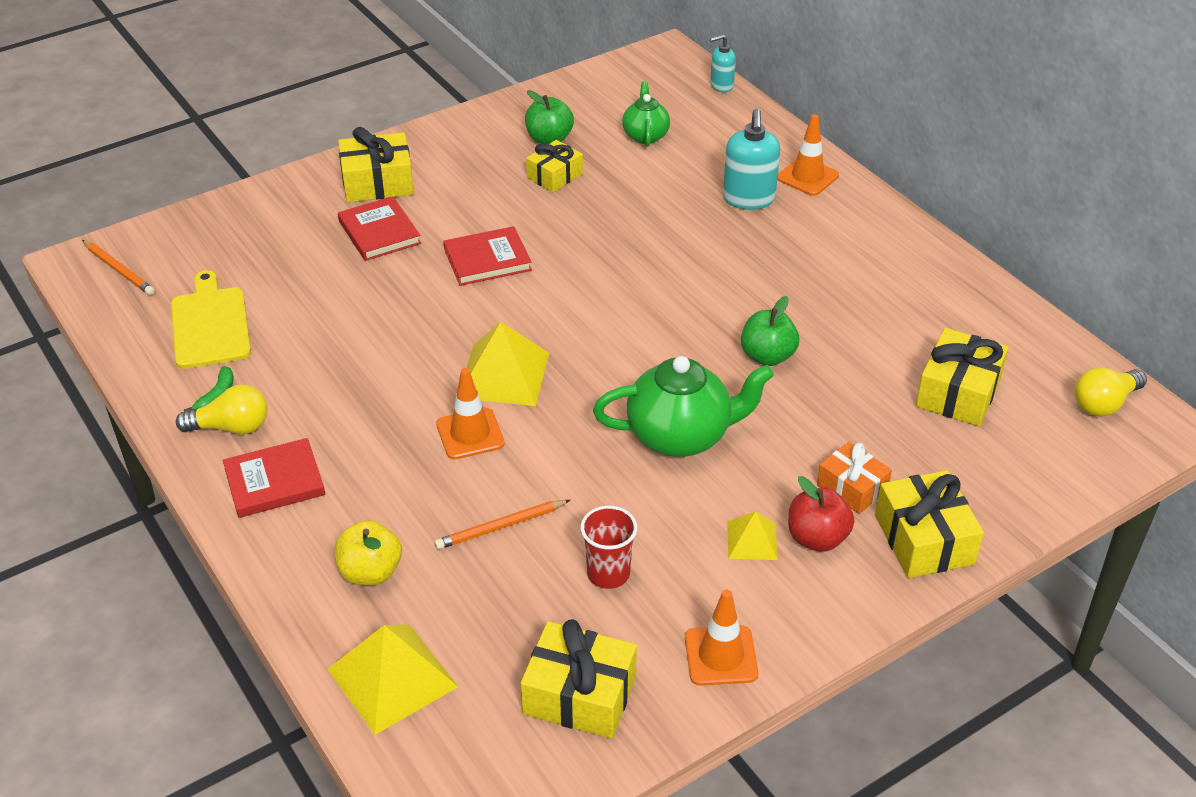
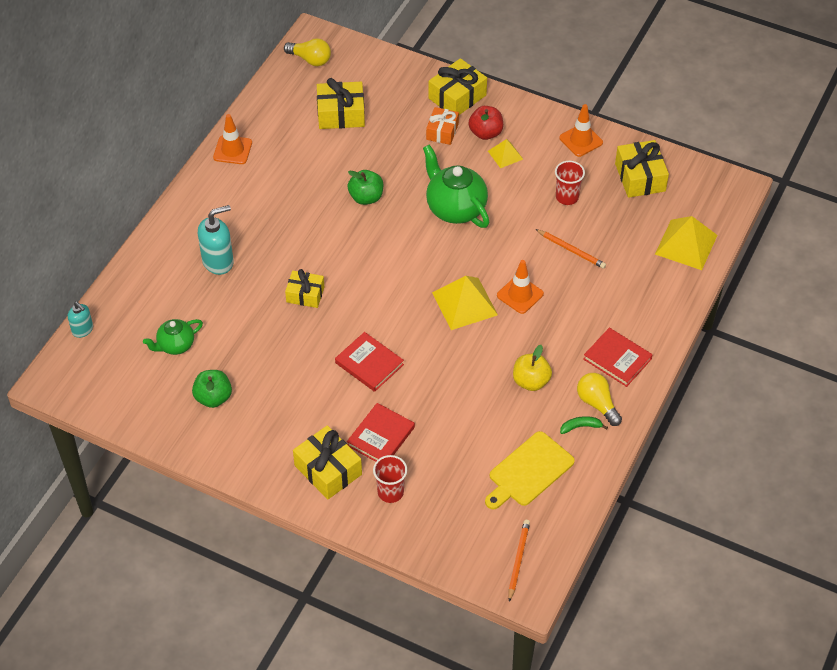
camera: 120 degrees left, 10 degrees up
yellow apple [334,520,402,586] -> yellow apple moved to [513,345,552,391]
yellow gift [526,140,583,192] -> yellow gift moved to [285,269,324,308]
orange traffic cone [777,115,839,196] -> orange traffic cone moved to [213,114,252,164]
none -> red cup [373,455,407,503]

